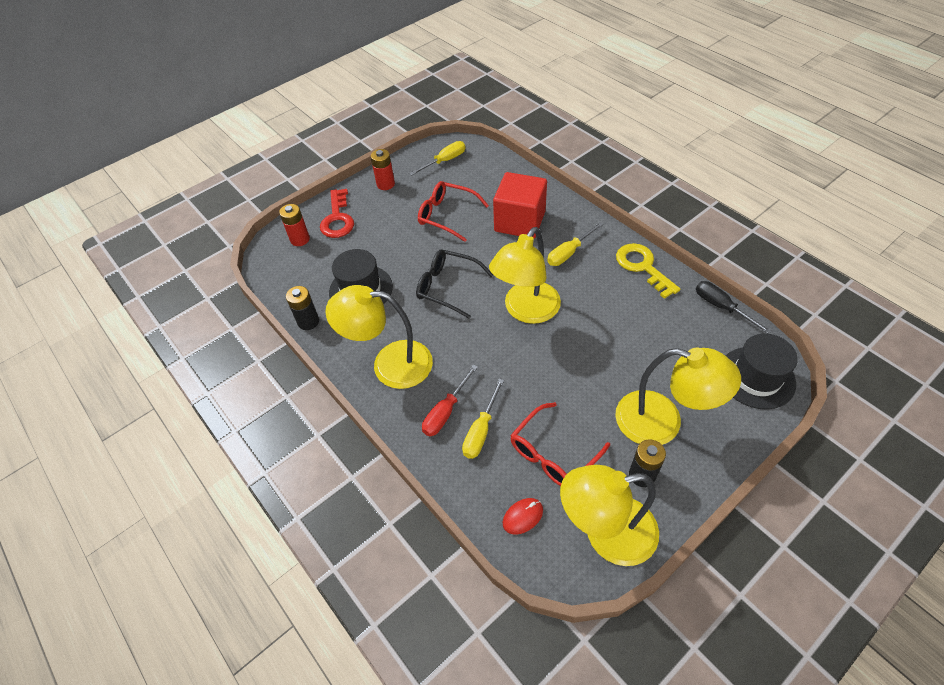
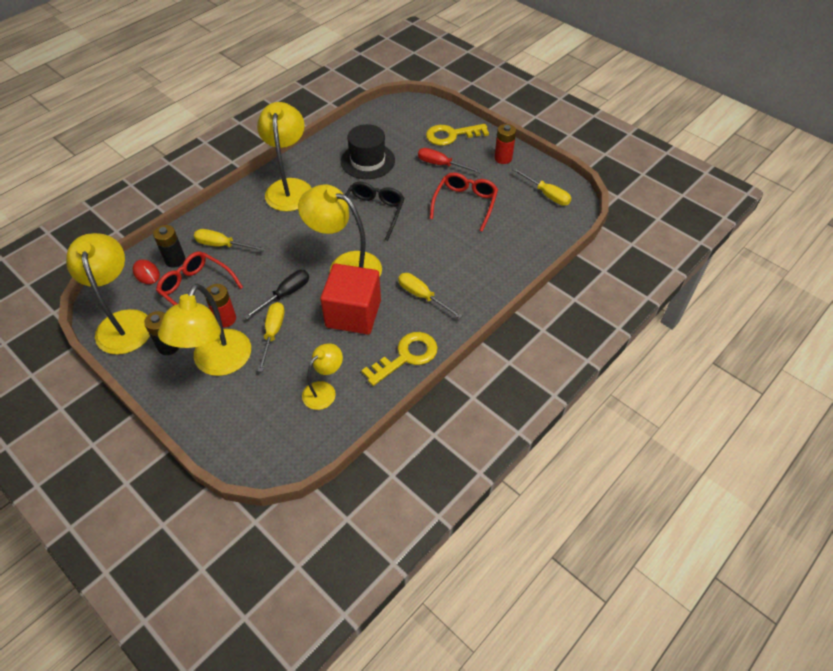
camera: 80 degrees right, 0 degrees up
red battery [279,204,310,246] -> red battery moved to [205,284,236,328]
black battery [286,286,319,330] -> black battery moved to [153,225,185,268]
red key [320,189,354,238] -> yellow key [426,124,489,146]
red screwdriver [422,364,478,436] -> red screwdriver moved to [418,148,482,173]
red cube [493,172,547,239] -> red cube moved to [320,264,381,335]
black screwdriver [696,281,772,334] -> black screwdriver moved to [244,270,309,319]
black hat [726,334,798,410] -> none
none -> yellow screwdriver [258,302,285,372]
none -> yellow lamp [302,343,343,410]

